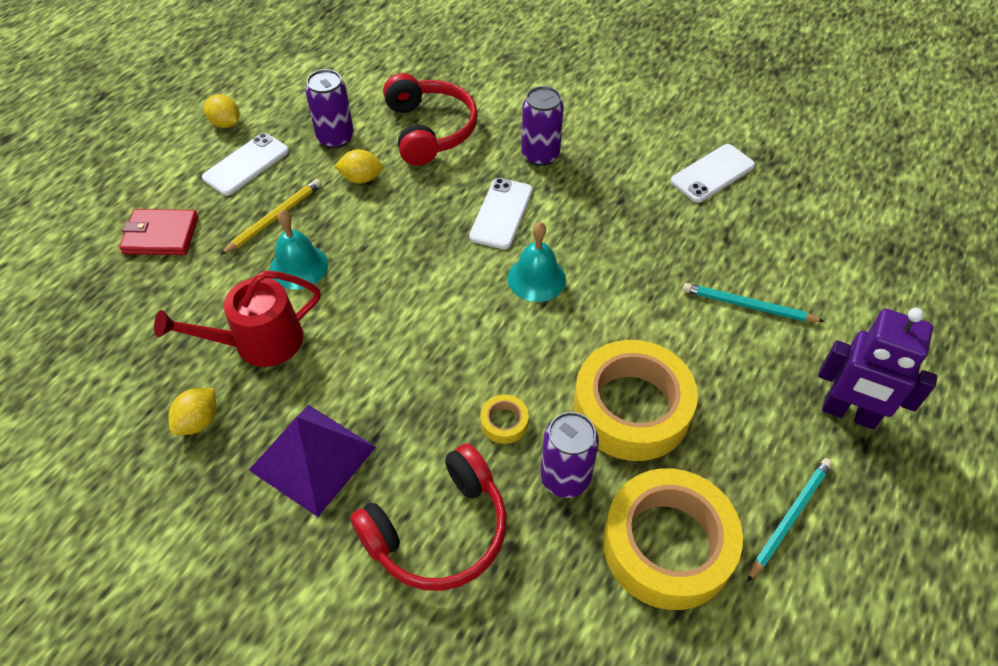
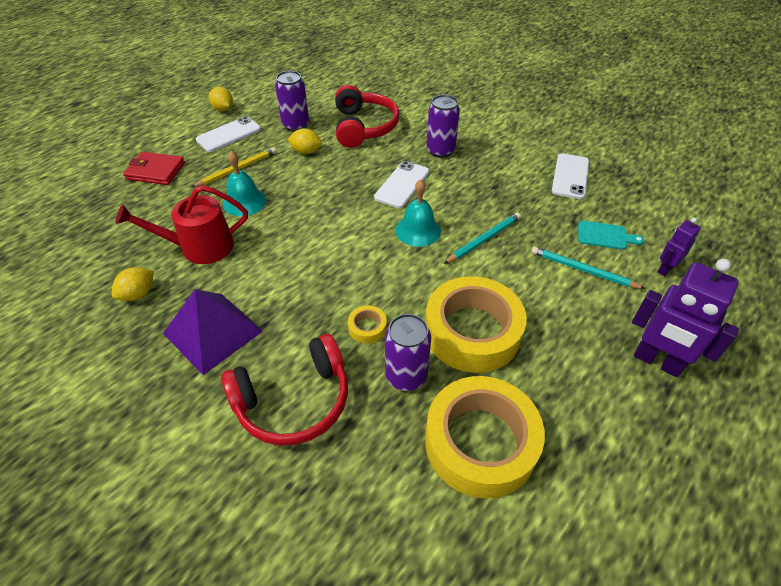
camera: 10 degrees right, 5 degrees down
white phone [671,144,755,203] -> white phone turned 45 degrees counterclockwise [552,153,589,199]
turquoise pencil [747,458,833,582] -> turquoise pencil moved to [444,212,521,264]
none -> turquoise cutting board [578,220,645,250]
none -> purple robot [658,217,701,276]

